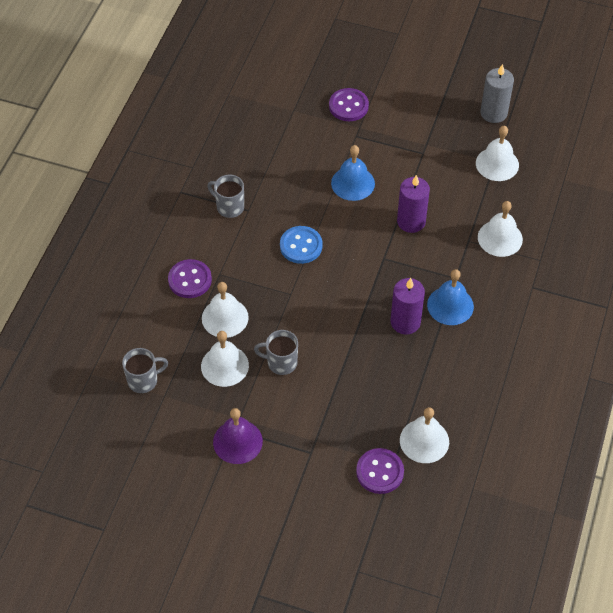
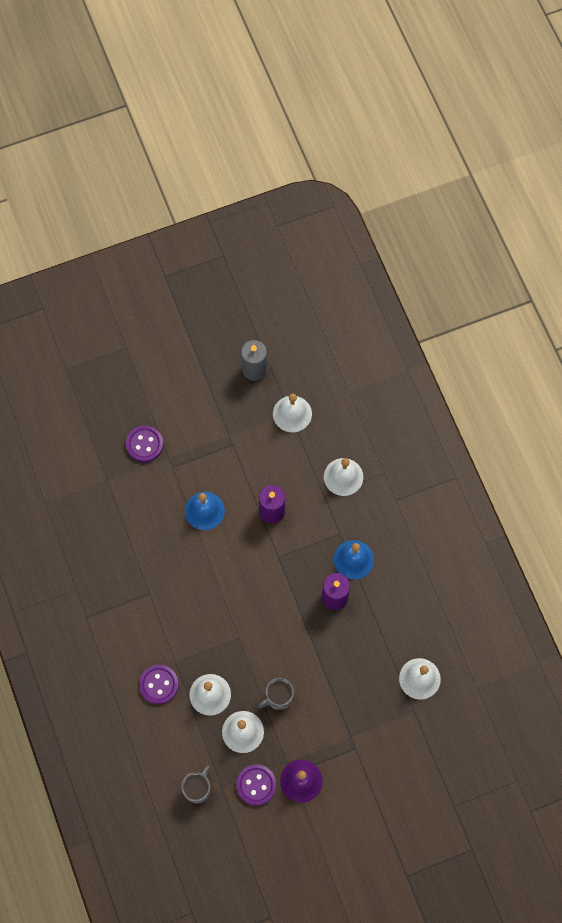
camera: 40 degrees left, 15 degrees up
grey mug [207,175,244,218] -> none
blue button [280,226,323,264] -> none
purple button [356,448,404,494] -> purple button moved to [236,764,276,806]

